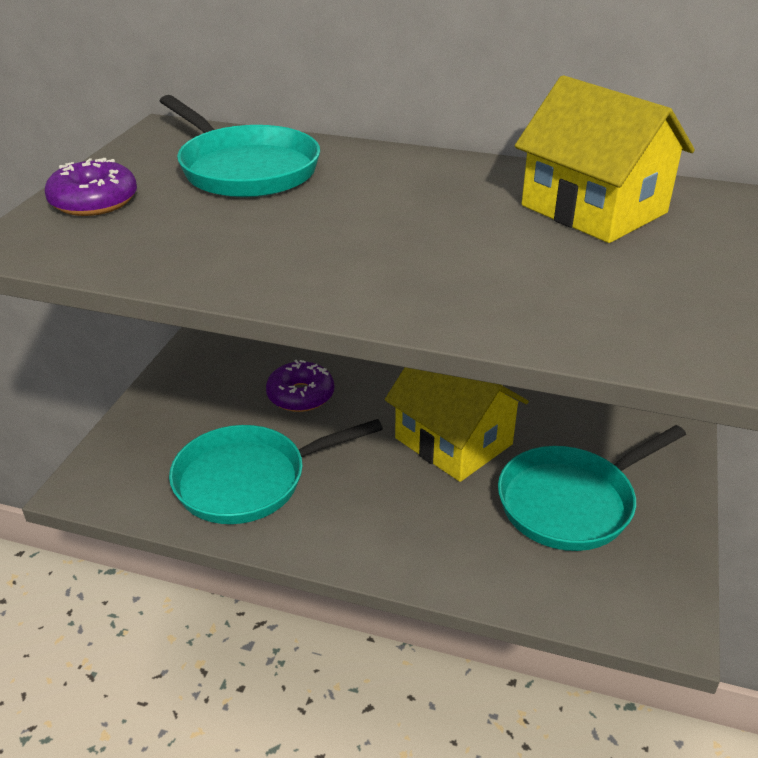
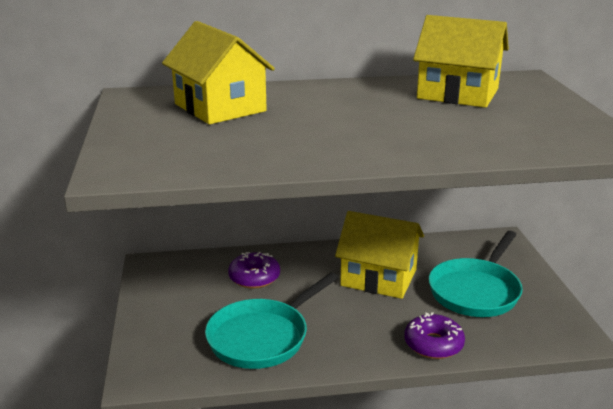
camera: 25 degrees left, 10 degrees down
purple donut [45,158,137,216] -> purple donut moved to [404,312,465,359]
turquoise pan [160,95,320,198] -> yellow house [162,21,275,124]

